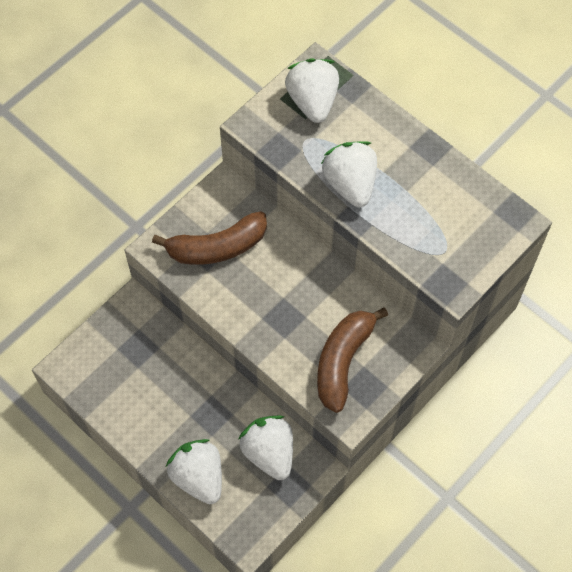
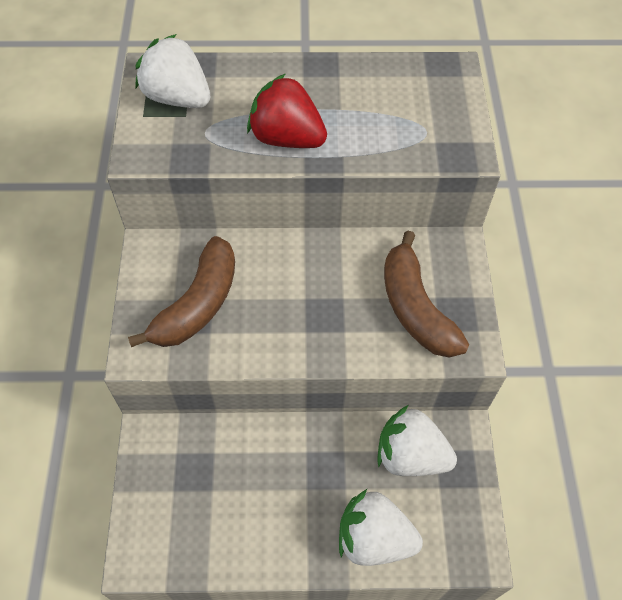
camera: 45 degrees left, 5 degrees down
white strawberry [321,141,377,207] -> red strawberry [247,73,327,148]

